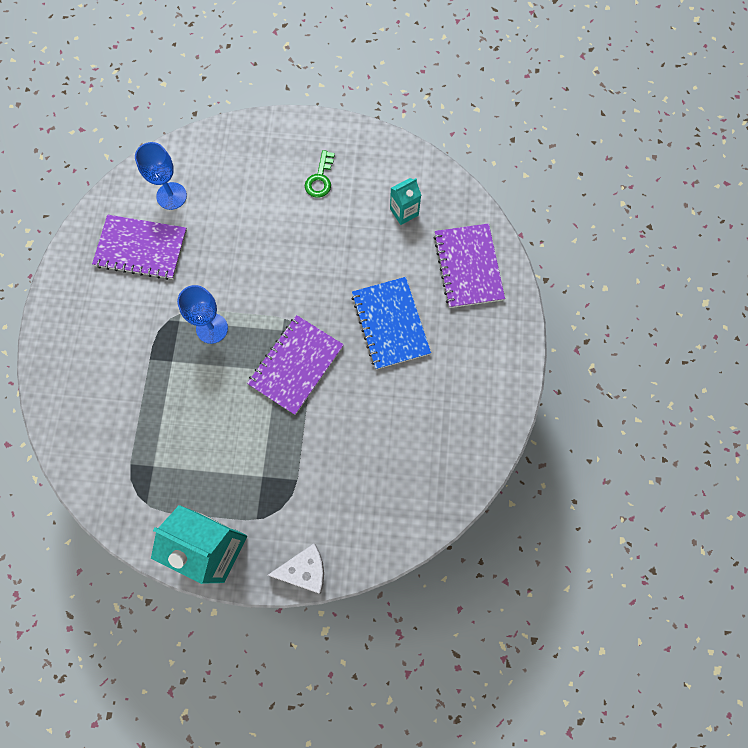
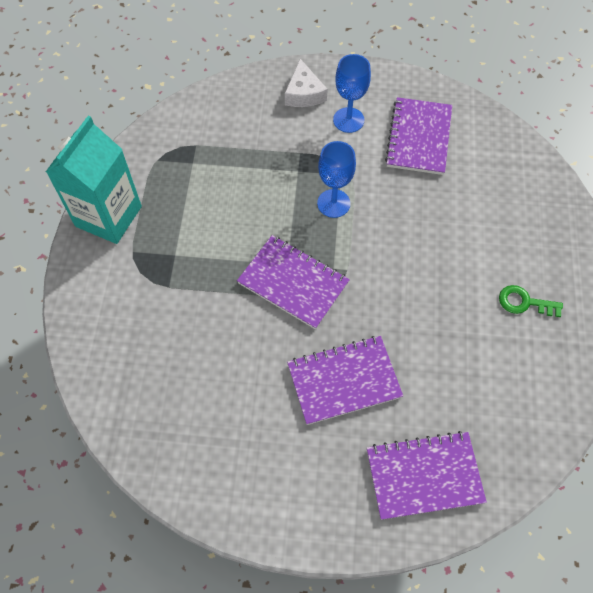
camera: 90 degrees right, 10 degrees down
blue goblet [135,142,187,210] -> blue goblet moved to [333,54,371,133]
white cheese [268,543,324,594] -> white cheese moved to [285,59,328,107]
blue notebook [351,277,431,370] -> purple notebook [287,336,403,425]
turquoise carton [390,178,421,225] -> none

